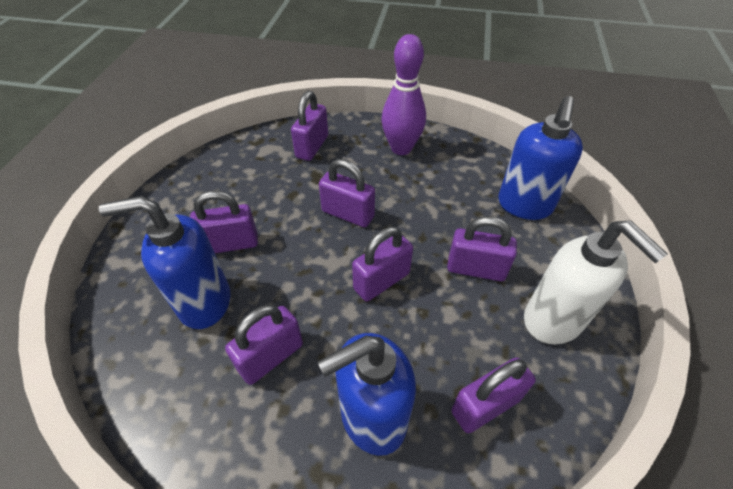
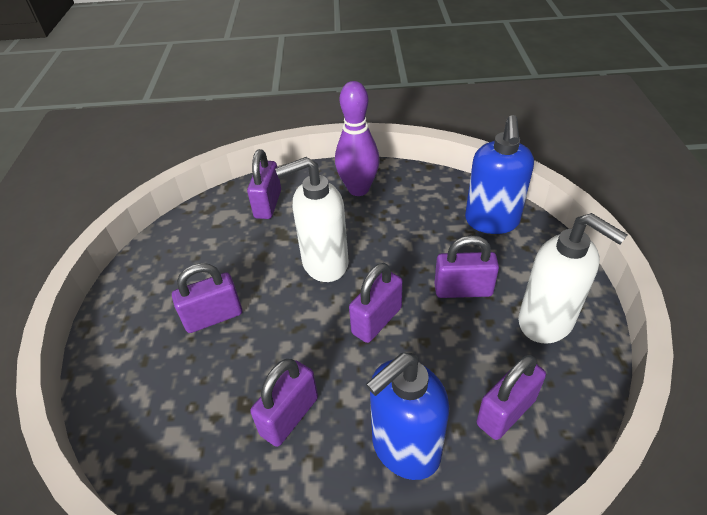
camera: 10 degrees left, 5 degrees down
blue soap dispenser [99,196,230,329] -> none
purple padlock [319,159,375,228] -> white soap dispenser [275,157,349,282]

